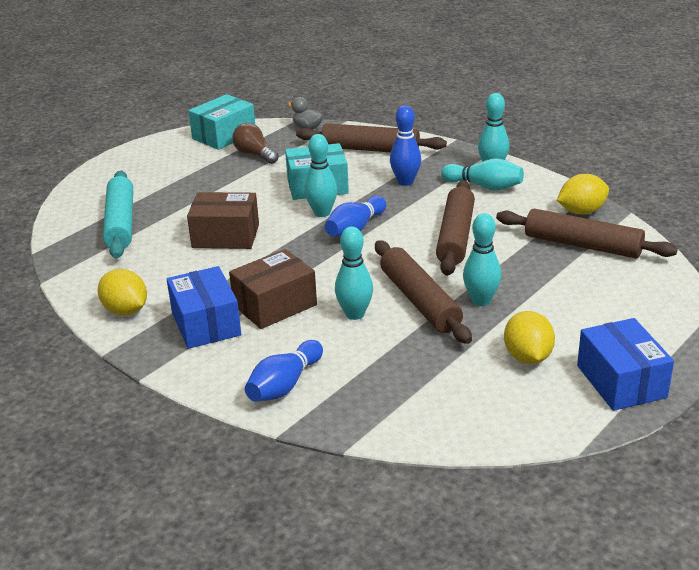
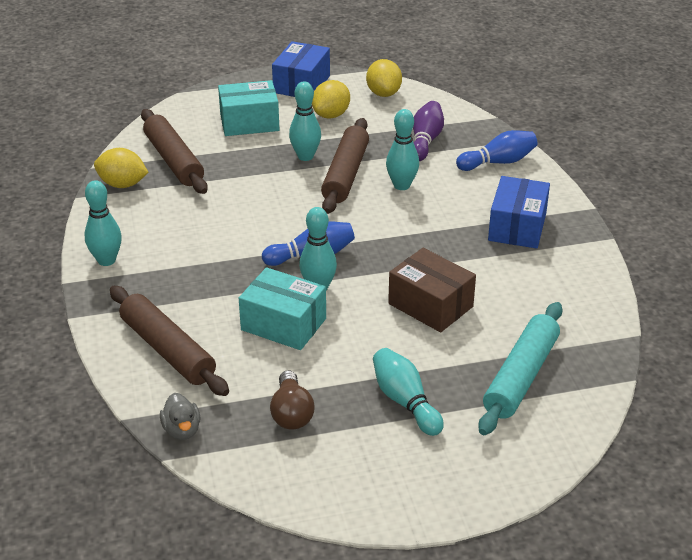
camera: 145 degrees left, 5 degrees up
yellow lemon [97,269,147,315] -> yellow lemon moved to [366,59,402,97]
turquoise box [188,94,255,150] -> turquoise box moved to [218,80,280,136]
brown box [229,249,317,329] -> none
blue bowling pin [390,105,421,186] -> none
brown rolling pin [436,180,475,276] -> none
turquoise bowling pin [441,158,524,191] -> turquoise bowling pin moved to [373,348,444,436]
none -> purple bowling pin [413,101,444,161]

